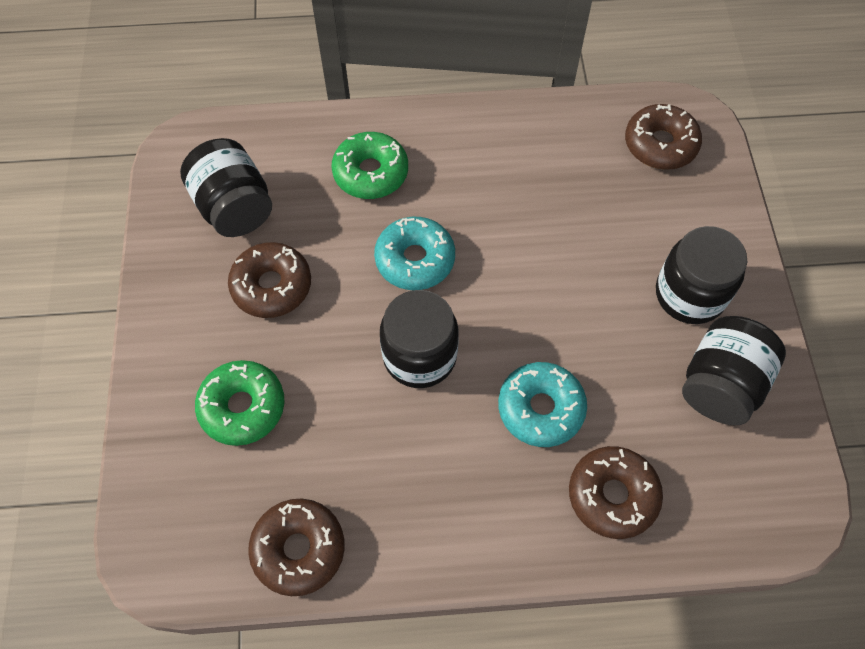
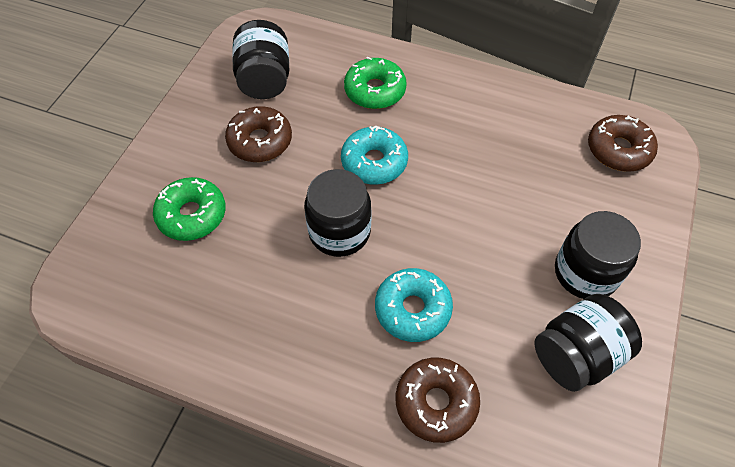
camera: 25 degrees right, 5 degrees down
brown donut [248,499,345,596] -> none

